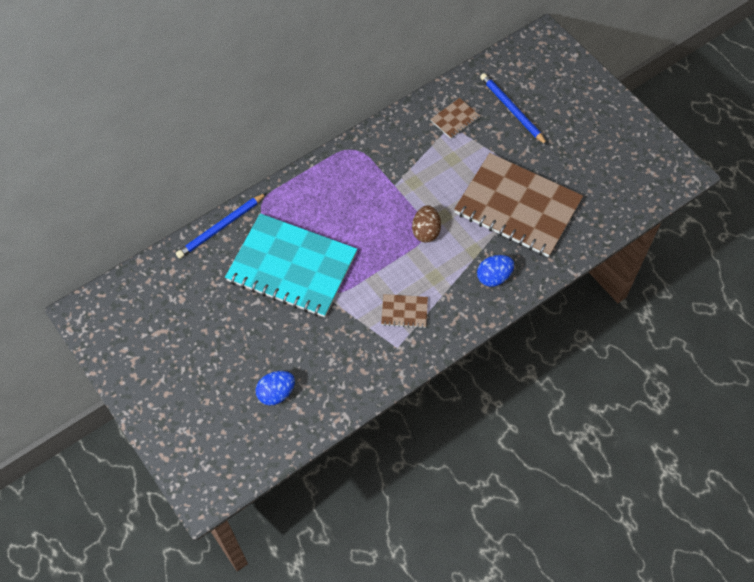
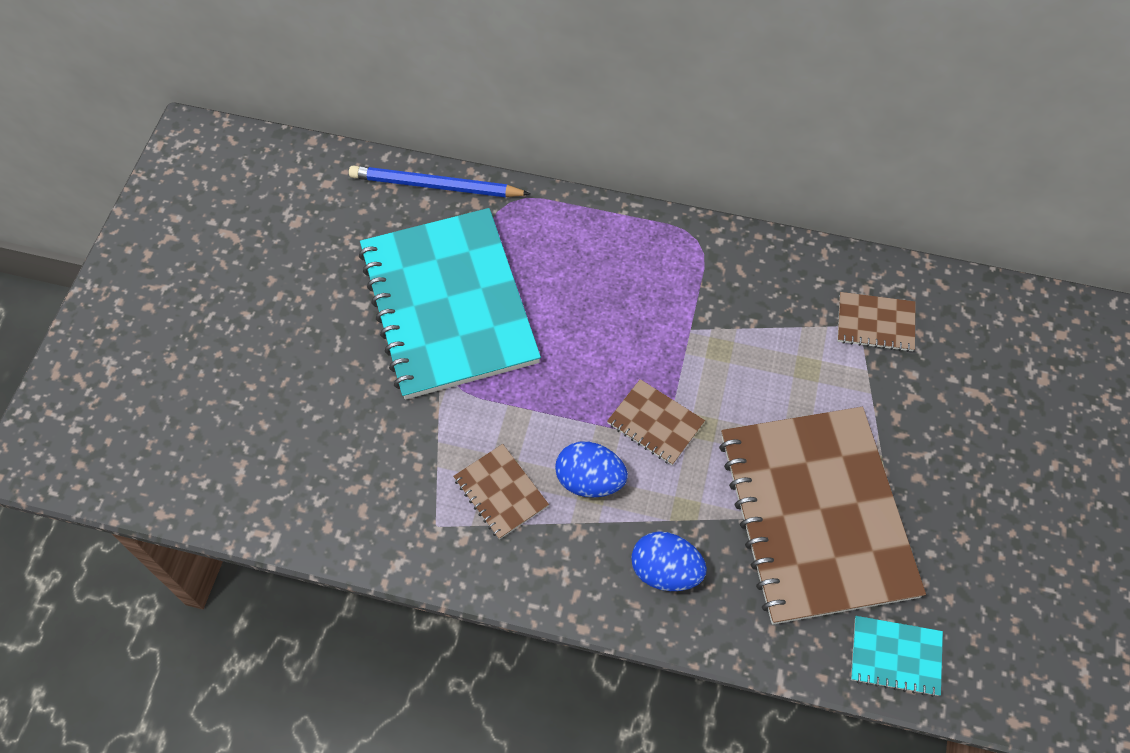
camera: 50 degrees right, 0 degrees up
blue egg [256,371,295,406] -> blue egg moved to [555,441,628,498]
brown egg [412,205,441,243] -> brown notebook [607,379,705,465]
blue pencil [480,73,547,145] -> none
none -> turquoise notebook [851,616,943,697]

